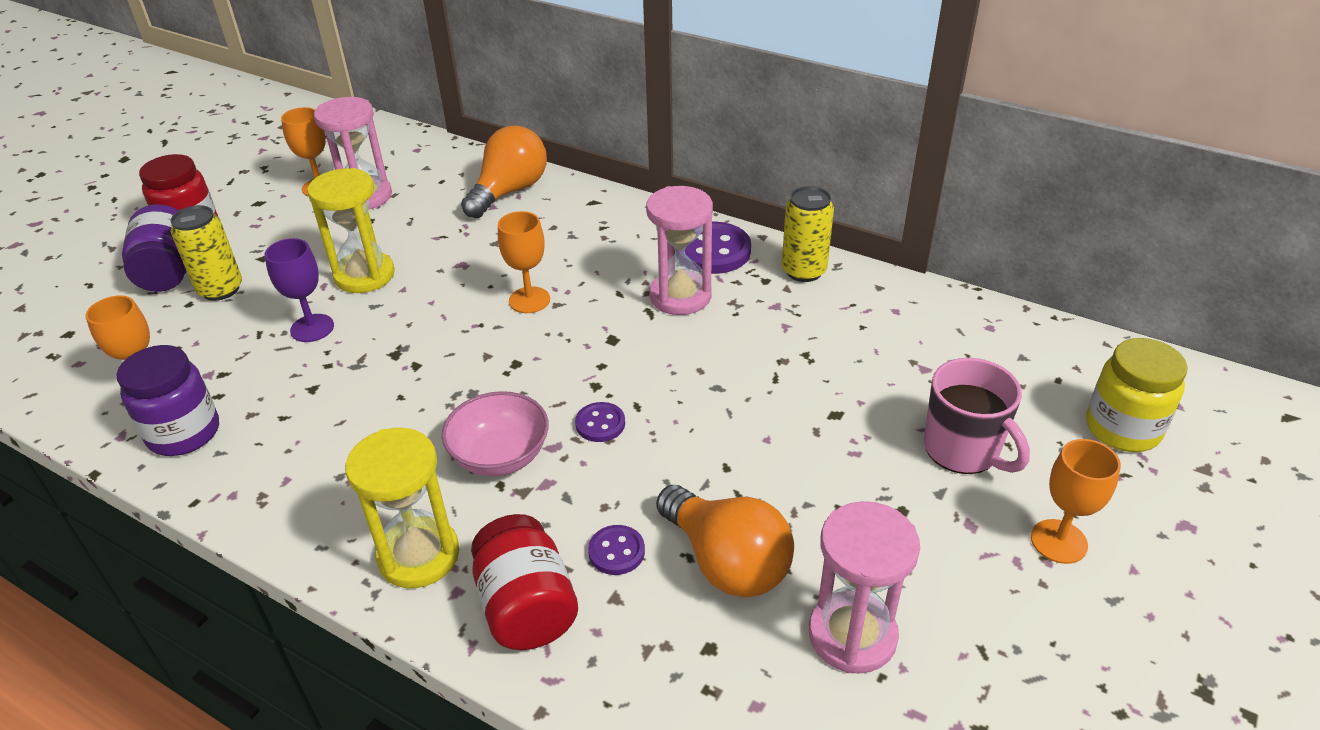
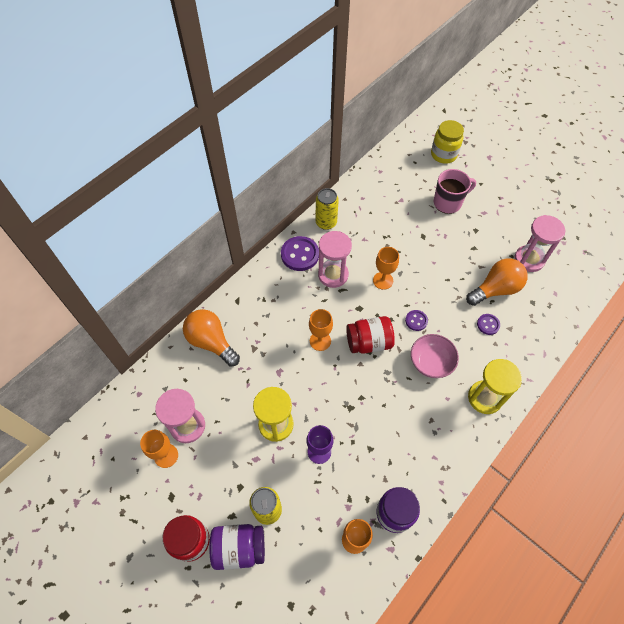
camera: 80 degrees left, 20 degrees up
red jar [471,514,578,650] -> red jar moved to [346,316,395,354]
orange goblet [1031,439,1121,564] -> orange goblet moved to [373,247,399,290]

